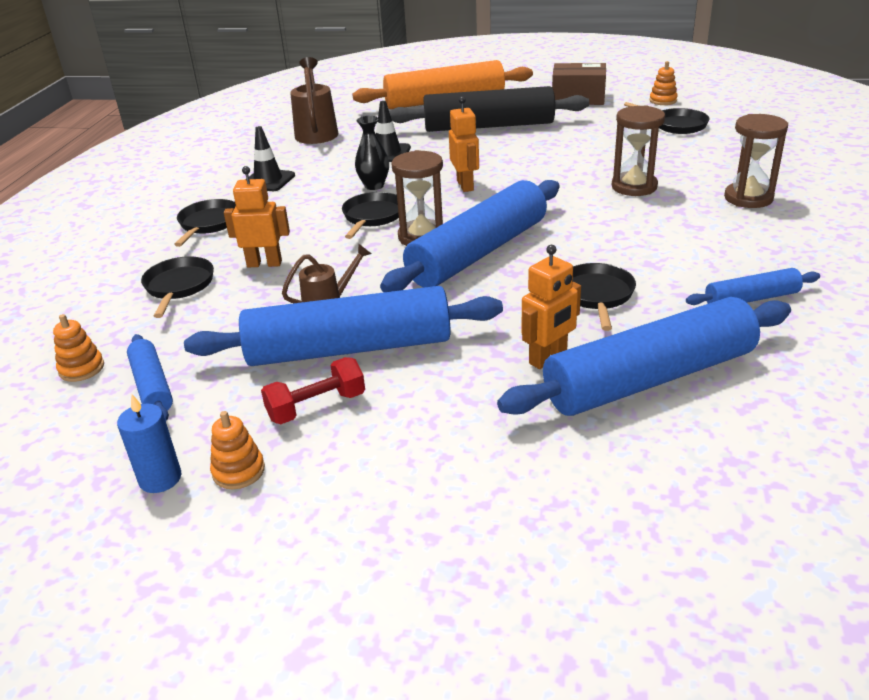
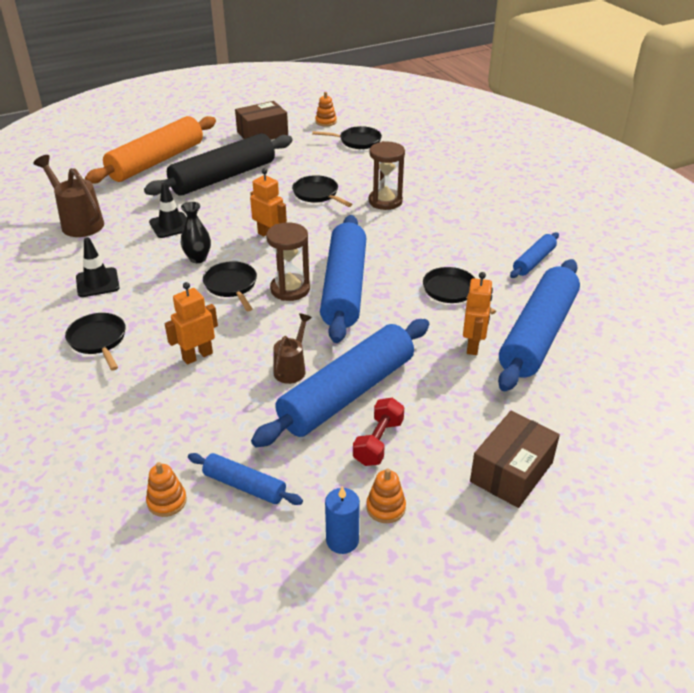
camera: 40 degrees left, 5 degrees up
black pan [141,256,214,318] -> black pan moved to [292,175,352,207]
brown hourglass [724,114,788,208] -> none
none -> brown box [470,411,560,508]

